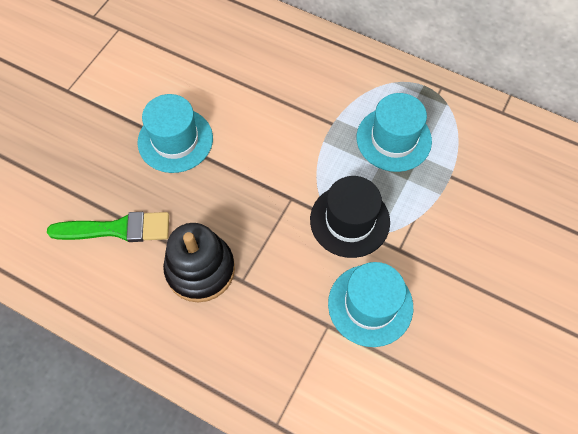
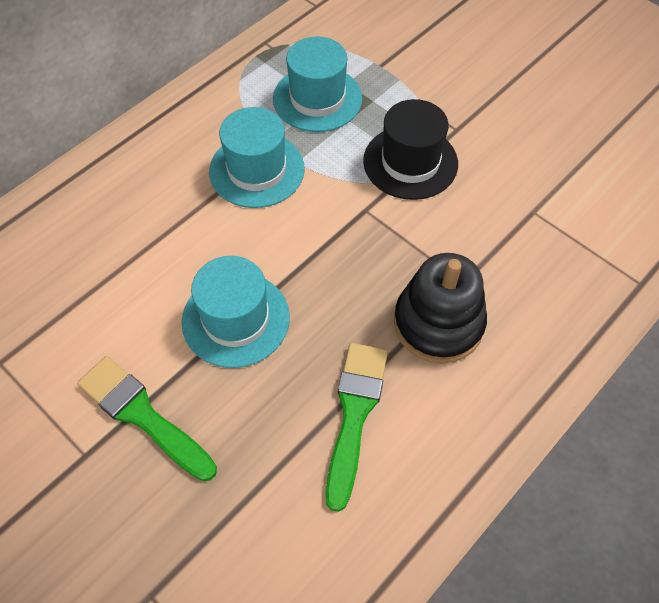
camera: 75 degrees left, 5 degrees down
turquoise hat [328,262,413,347] -> turquoise hat moved to [209,107,305,208]
none -> green brush [77,356,217,481]

